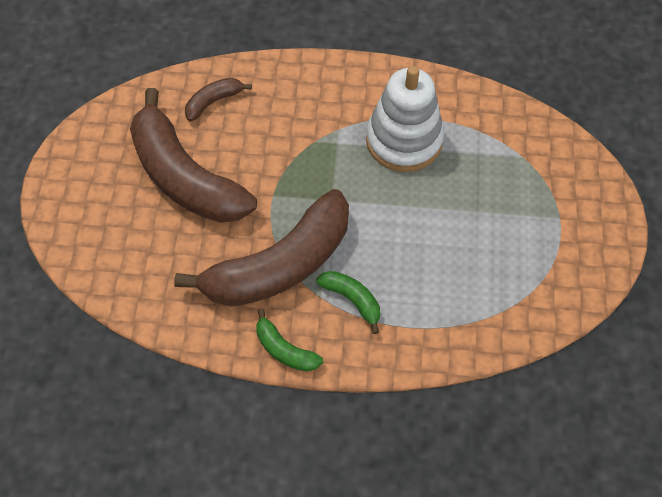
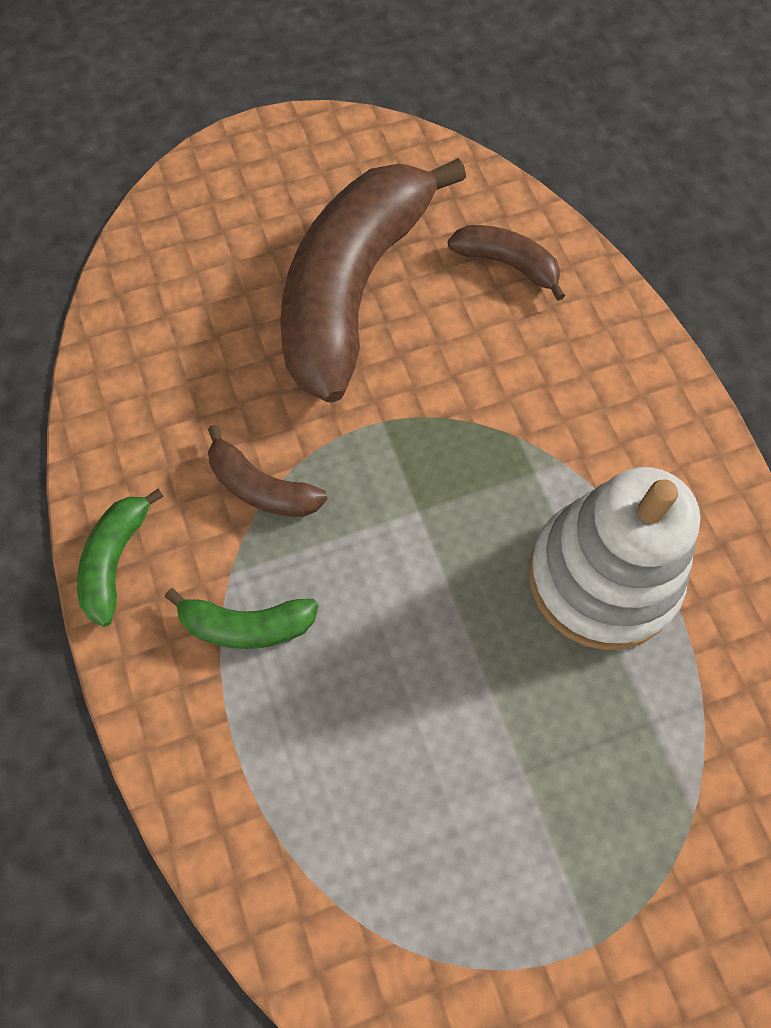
camera: 65 degrees right, 5 degrees up
brown banana [174,189,349,307] -> brown banana [208,425,327,517], size x0.43
green banana [316,271,380,334] -> green banana turned 75 degrees clockwise [165,588,319,649]

